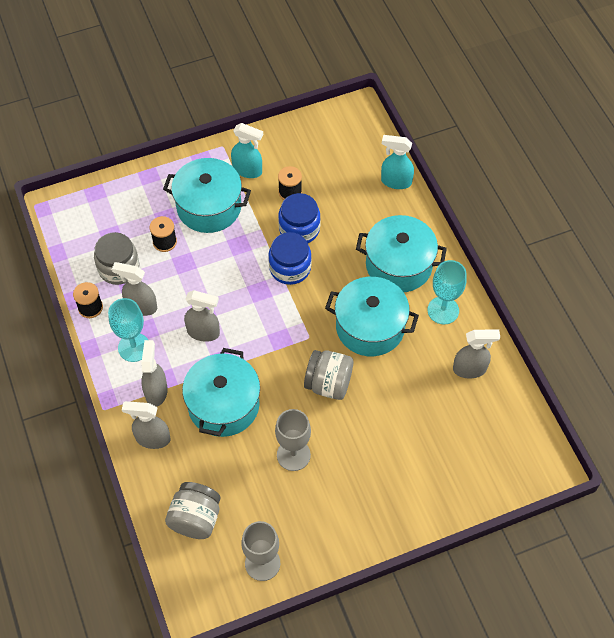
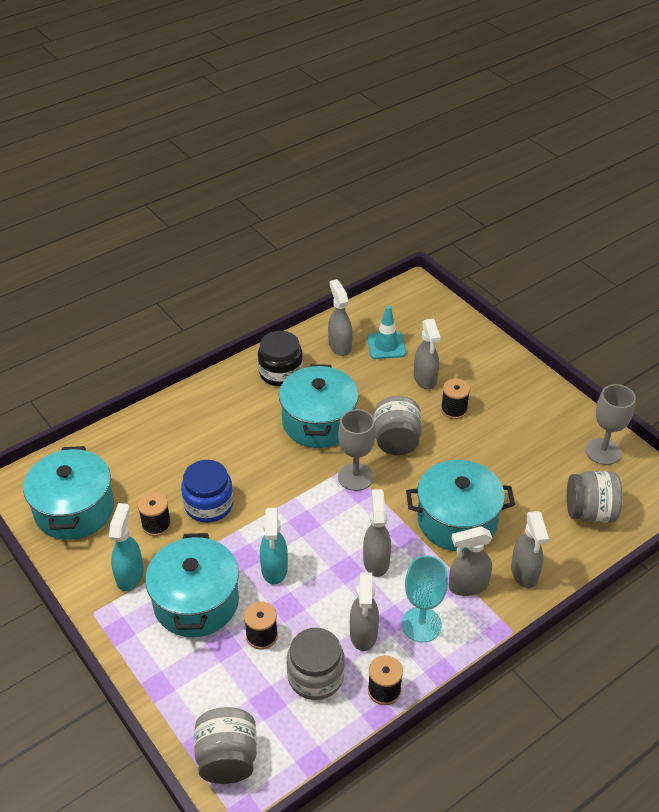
camera: 105 degrees left, 15 degrees down
blue jar [268,232,312,285] -> none
grey goblet [275,409,311,471] -> grey goblet moved to [338,409,376,491]
turquoise pot [356,215,447,292] -> turquoise pot moved to [23,446,114,540]
turquoise spray bottle [381,135,414,189] -> turquoise spray bottle moved to [260,508,288,585]
turquoise goblet [428,260,467,324] -> black jar [258,331,303,386]
none -> grey jar [194,707,257,784]
none -> turquoise traffic cone [367,306,406,359]
none -> grey spray bottle [414,318,441,389]
none -> black spool [441,379,470,419]

